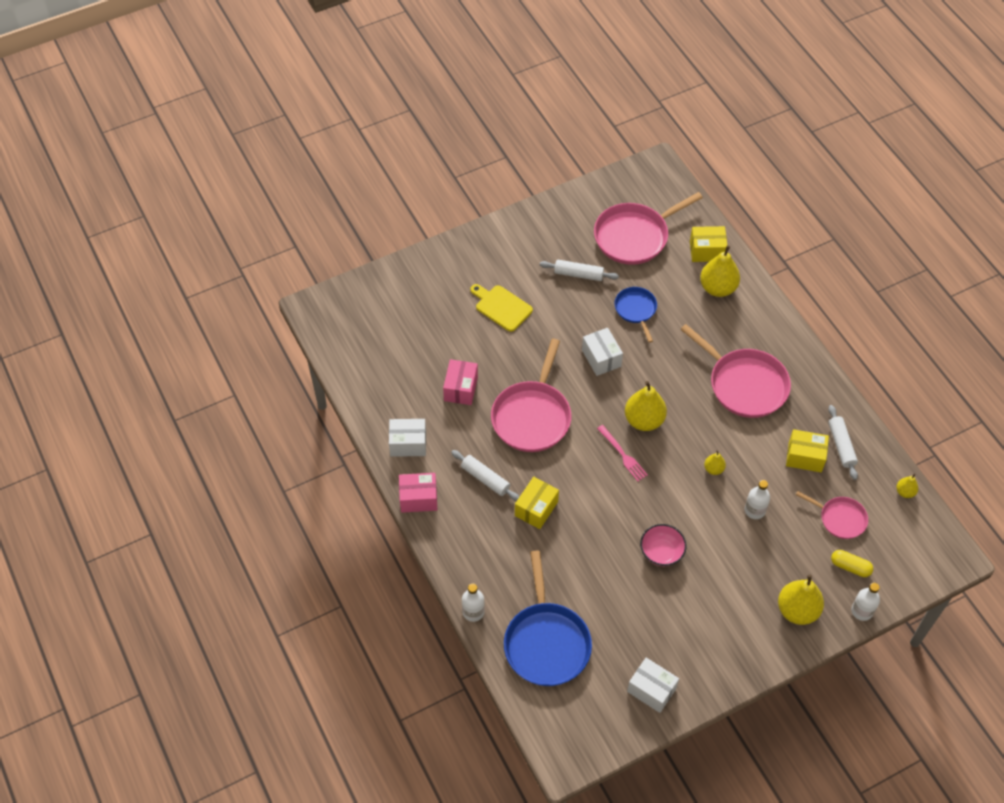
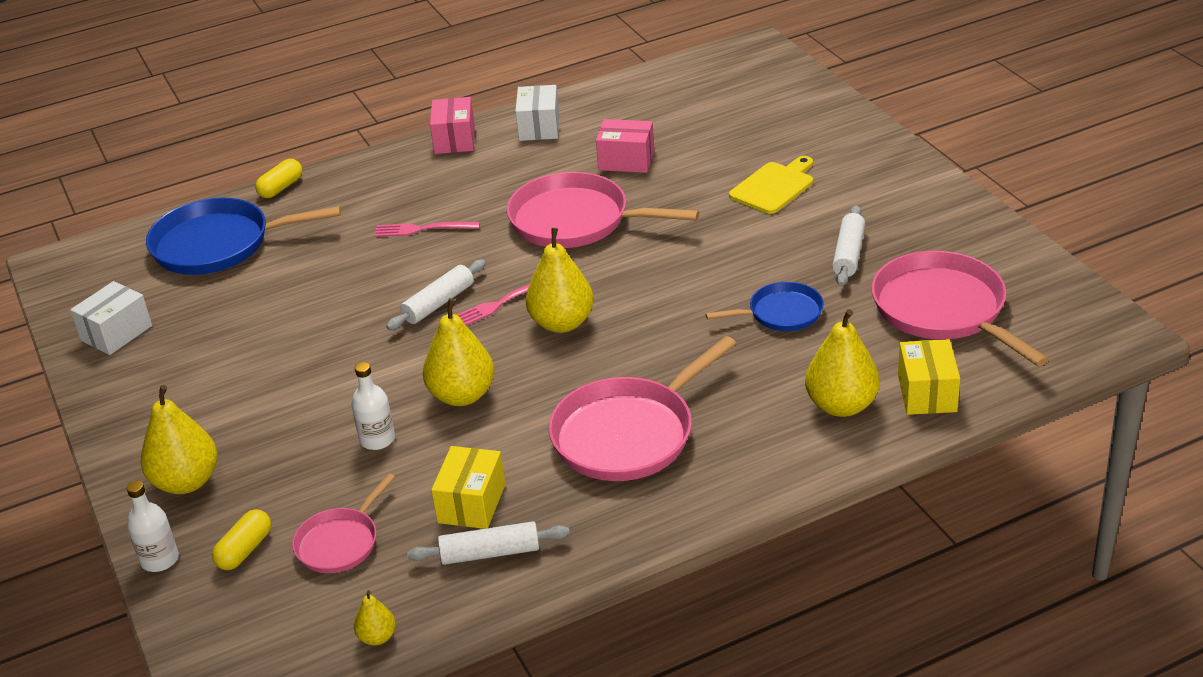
camera: 95 degrees right, 20 degrees down
white rolling pin [451,450,520,501] -> white rolling pin moved to [386,260,486,330]
white bottle [462,583,485,622] -> yellow capsule [255,159,302,198]
yellow box [515,477,559,529] -> pink fork [374,222,480,237]
white box [582,328,623,376] -> none
pink bowl [640,524,687,566] -> none
yellow pear [704,450,726,475] -> yellow pear [423,298,494,406], size x2.01

